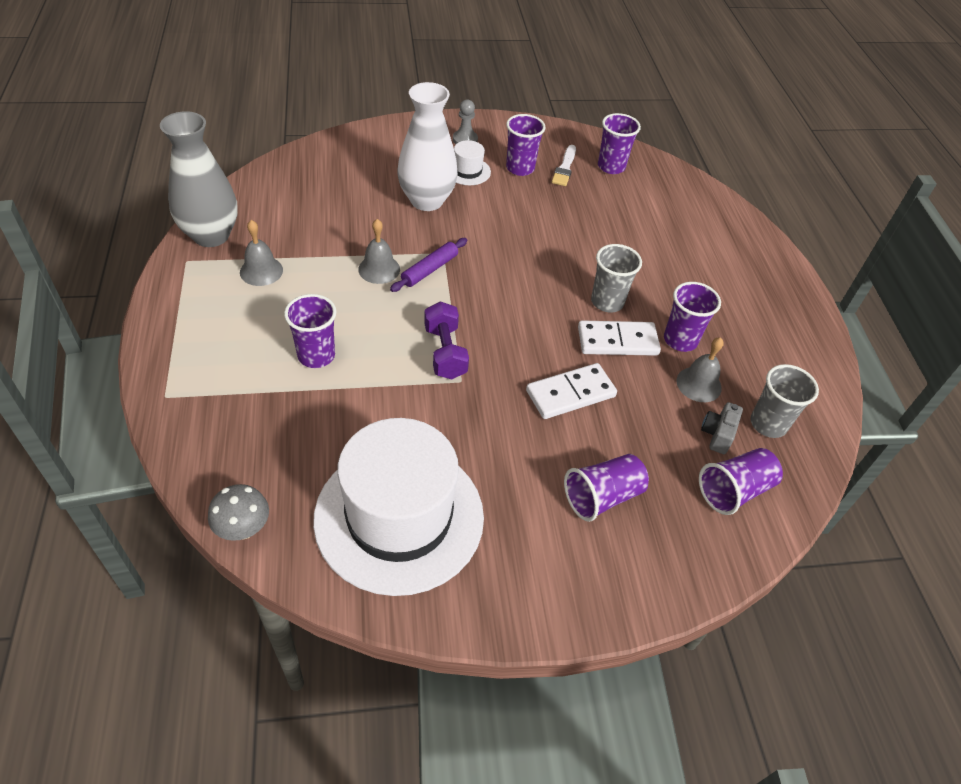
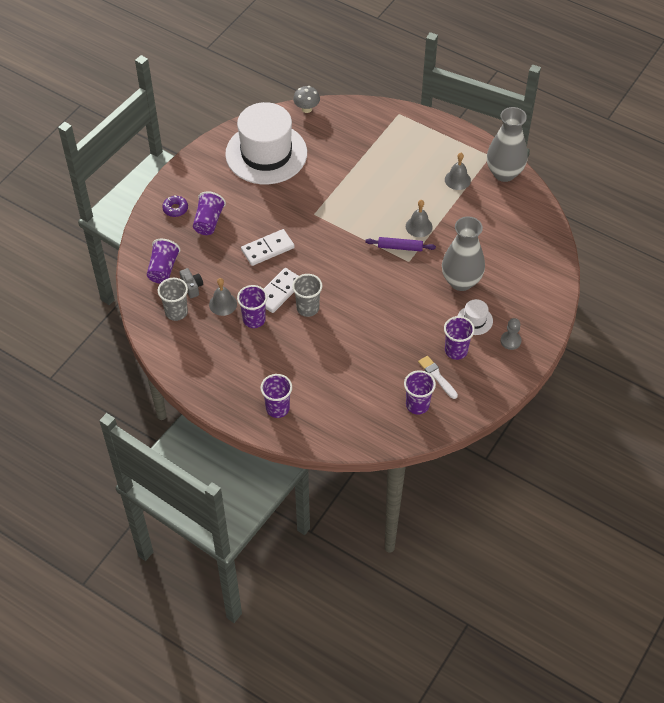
camera: 135 degrees right, 5 degrees up
purple cup [284,294,336,368] -> purple cup moved to [261,374,292,418]
purple rolling pin [390,238,468,292] -> purple rolling pin turned 75 degrees counterclockwise [365,237,436,251]
white vase [397,82,458,211] -> grey vase [442,216,485,291]
purple dumbbell [424,301,469,379] -> none
white domino [526,363,617,419] -> white domino turned 45 degrees clockwise [241,229,294,266]
none -> purple donut [162,195,188,217]

